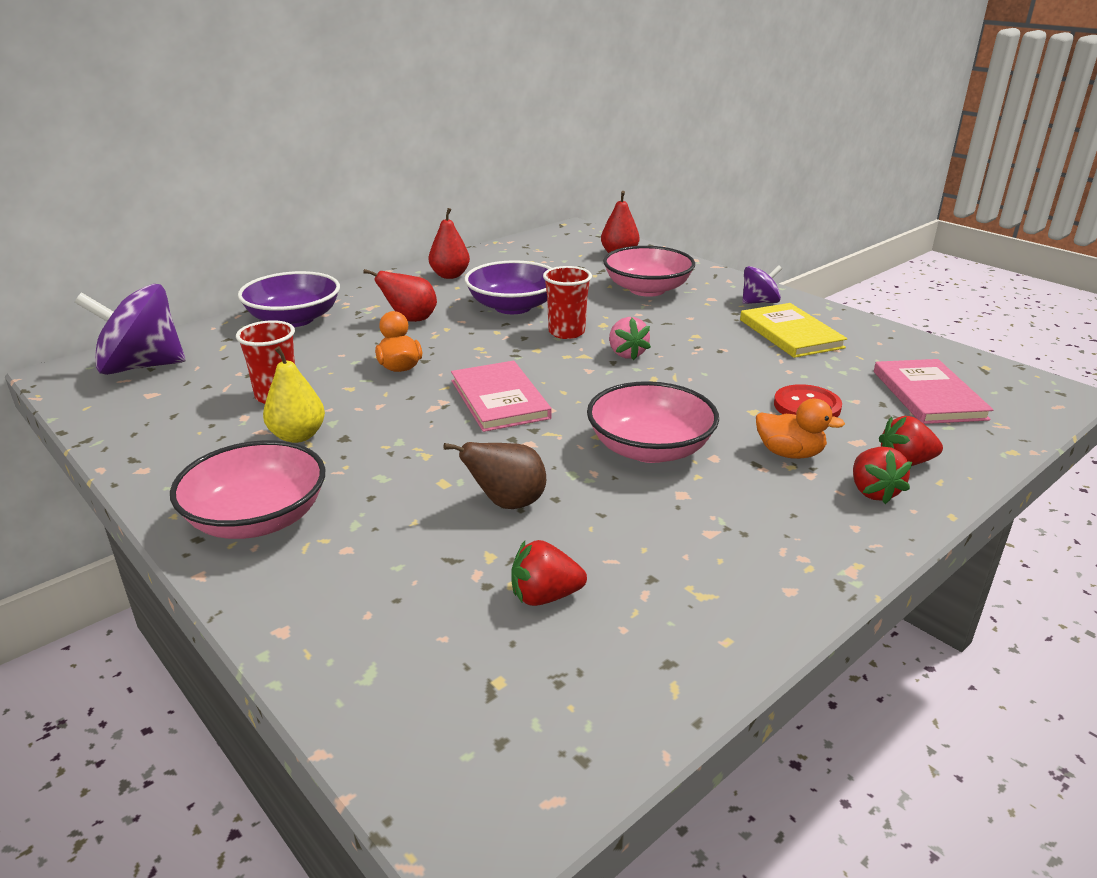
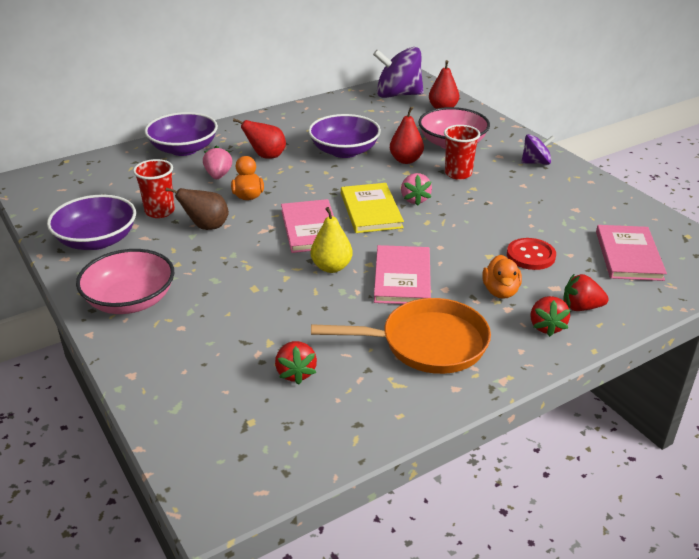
camera: 10 degrees right, 5 degrees up
purple spinning top [74,284,185,375] -> purple spinning top moved to [373,47,424,98]
yellow pear [263,346,325,443] -> yellow pear moved to [311,207,353,273]
red pear [429,208,470,279] -> red pear moved to [390,107,424,164]
brown pear [444,442,546,509] -> brown pear moved to [166,188,229,230]
red strawberry [511,540,587,606] -> red strawberry turned 105 degrees counterclockwise [275,341,317,385]
red cup [543,266,592,339] -> red cup moved to [444,125,481,180]
pink bowl [587,381,719,463] -> pink book [374,245,431,304]
yellow book [740,303,847,358] -> yellow book moved to [341,183,404,233]
orange duck [756,398,845,459] -> orange duck turned 60 degrees clockwise [482,255,522,299]
none -> purple bowl [47,195,136,250]
none -> pink strawberry [203,146,232,179]
none -> orange pan [311,298,491,374]

